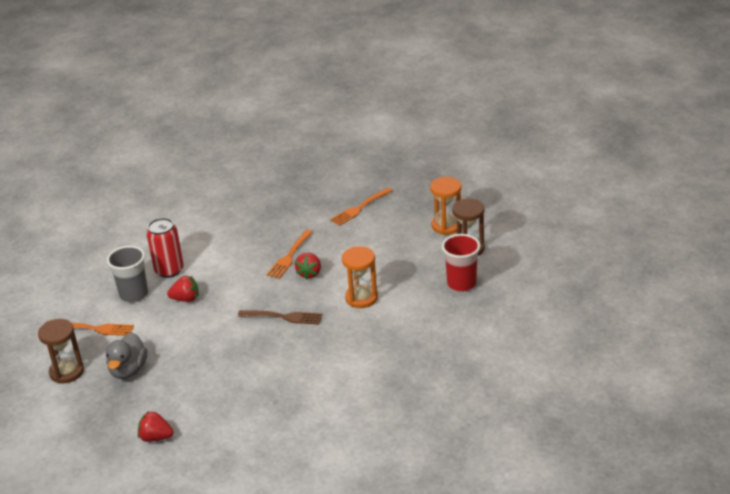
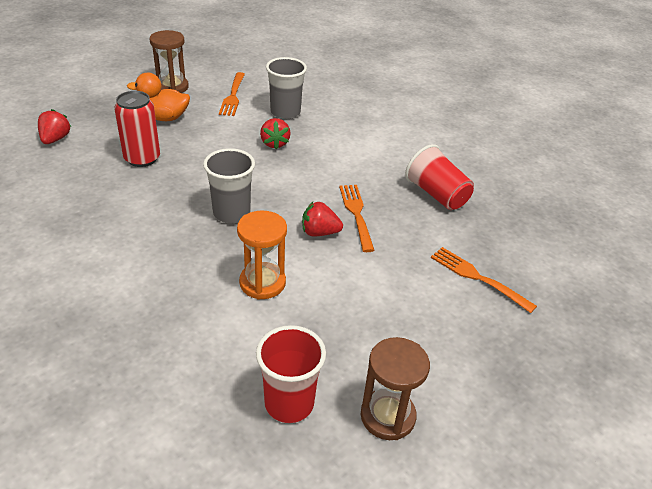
camera: 80 degrees right, 5 degrees up
grey duck [106,333,147,379] -> orange duck [127,73,190,121]
red can [146,218,184,278] -> red can moved to [114,91,160,167]
brown fork [238,310,322,324] -> grey cup [203,148,255,224]
orange fork [266,230,313,279] -> orange fork turned 60 degrees clockwise [339,185,375,252]
orange hourglass [430,177,461,235] -> none
none -> red cup [405,144,474,210]

